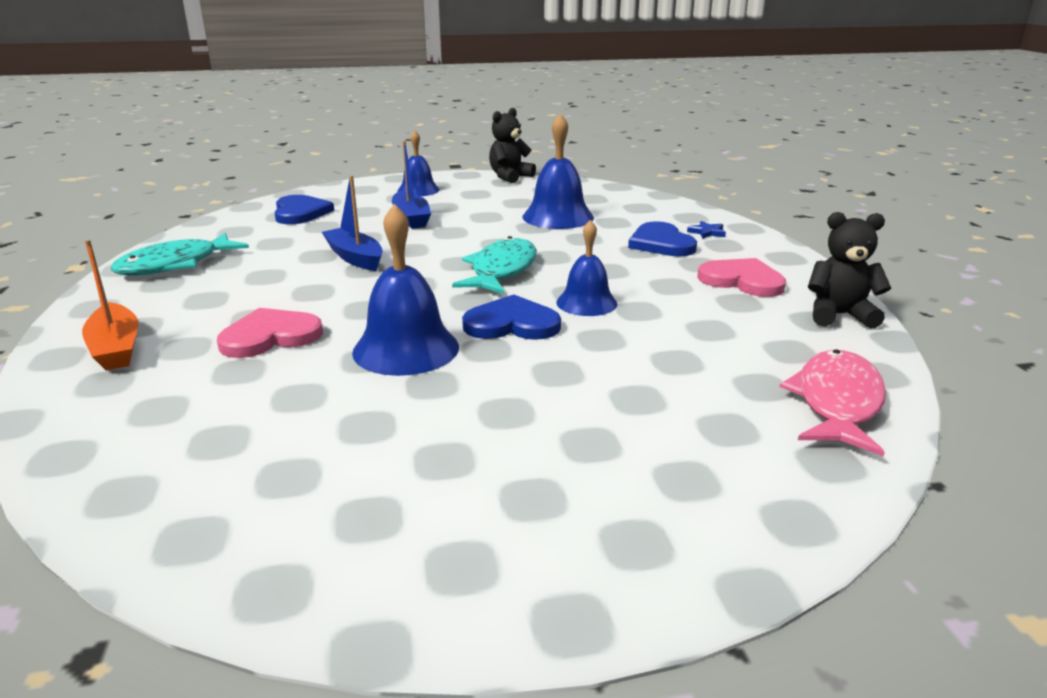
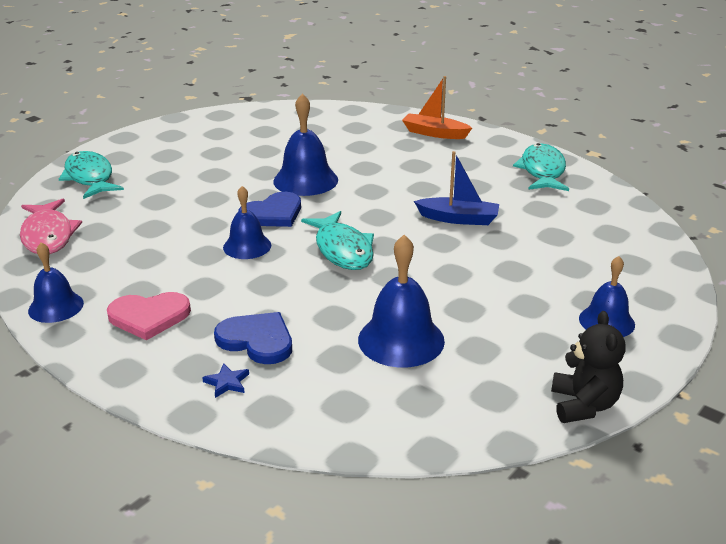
camera: 140 degrees right, 5 degrees up
pink heart [217,308,323,358] -> none
blue heart [274,195,334,224] -> none
blue boat [392,141,431,229] -> none
black teddy bear [808,212,891,329] -> blue bell [28,242,84,323]
none -> turquoise fish [59,151,124,199]

